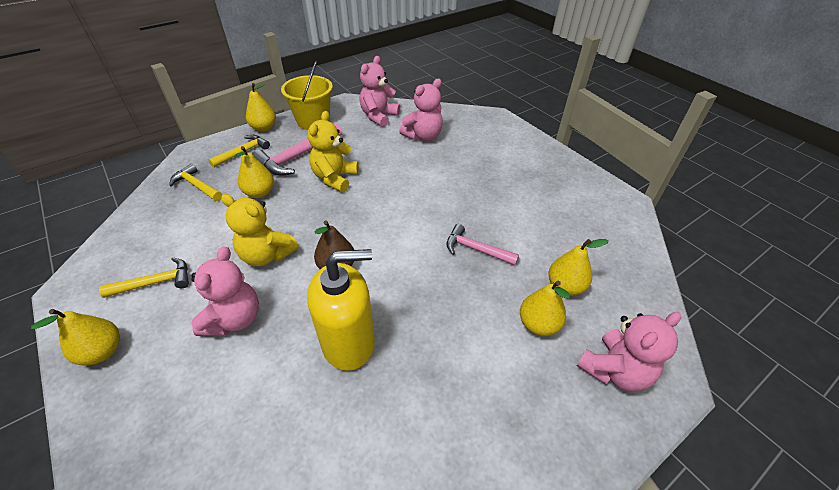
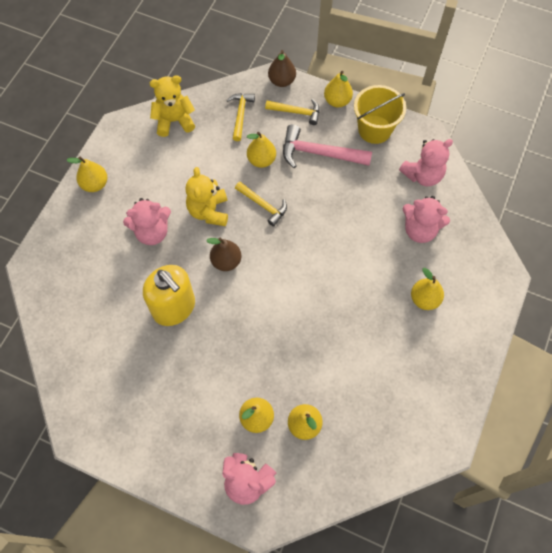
camera: 60 degrees right, 20 degrees up
yellow hammer [99,257,189,298] -> yellow hammer moved to [235,182,287,226]
yellow teddy bear [308,111,359,192] -> yellow teddy bear moved to [150,75,195,137]
pink teddy bear [359,56,400,127] -> pink teddy bear turned 150 degrees clockwise [399,139,453,186]
pink hammer [446,224,519,265] -> none
none -> brown pear [268,50,296,87]
none -> yellow pear [411,268,444,310]

